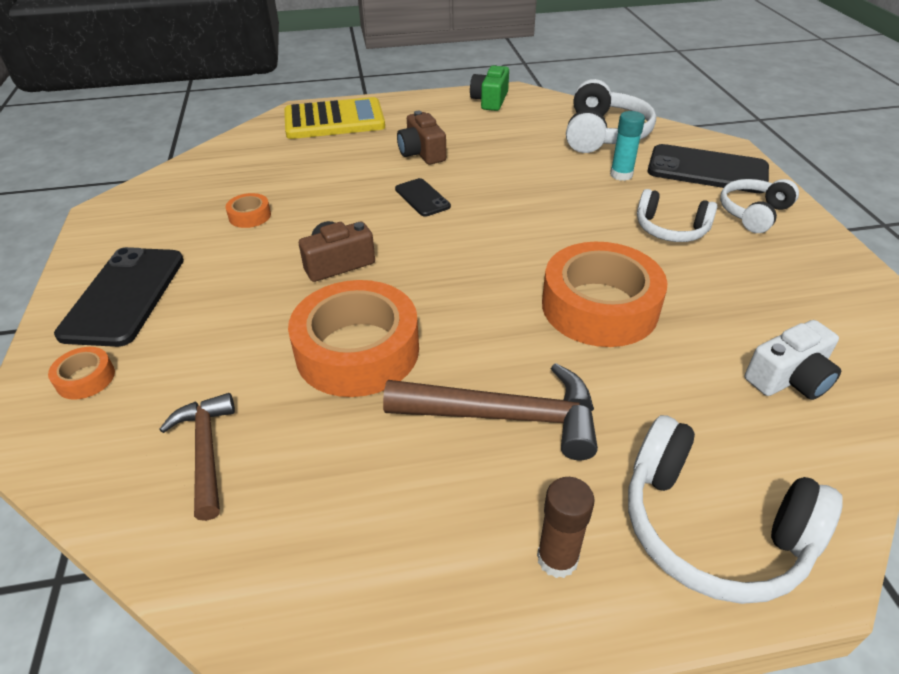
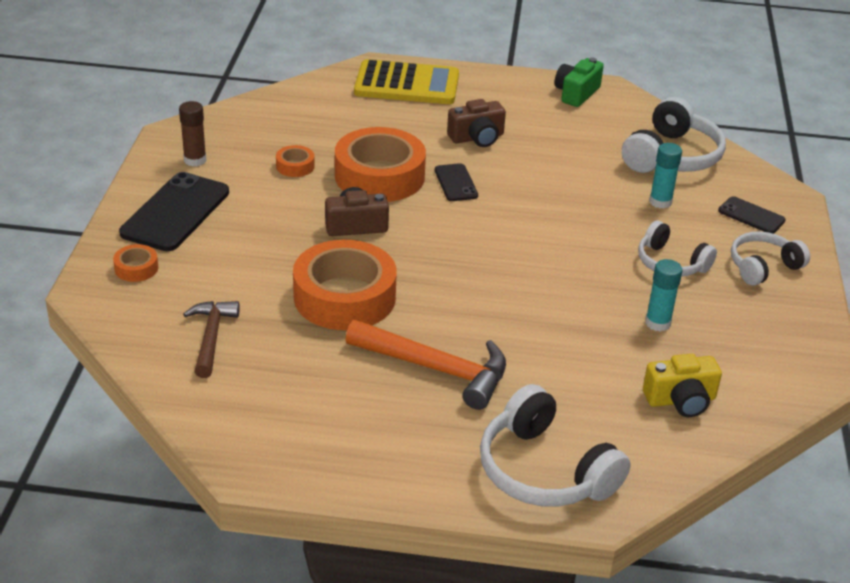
camera: 15 degrees right, 5 degrees down
brown hammer [383,363,598,460] -> orange hammer [346,320,506,410]
brown camera [397,111,446,164] -> brown camera turned 105 degrees counterclockwise [447,99,506,147]
brown glue stick [537,477,594,578] -> brown glue stick moved to [179,101,206,167]
orange tape [542,242,667,347] -> orange tape moved to [335,127,426,202]
black phone [648,144,769,193] -> black phone [718,196,785,234], size x0.53
white camera [745,320,841,400] -> yellow camera [643,354,722,417]
none -> turquoise glue stick [645,259,682,332]

